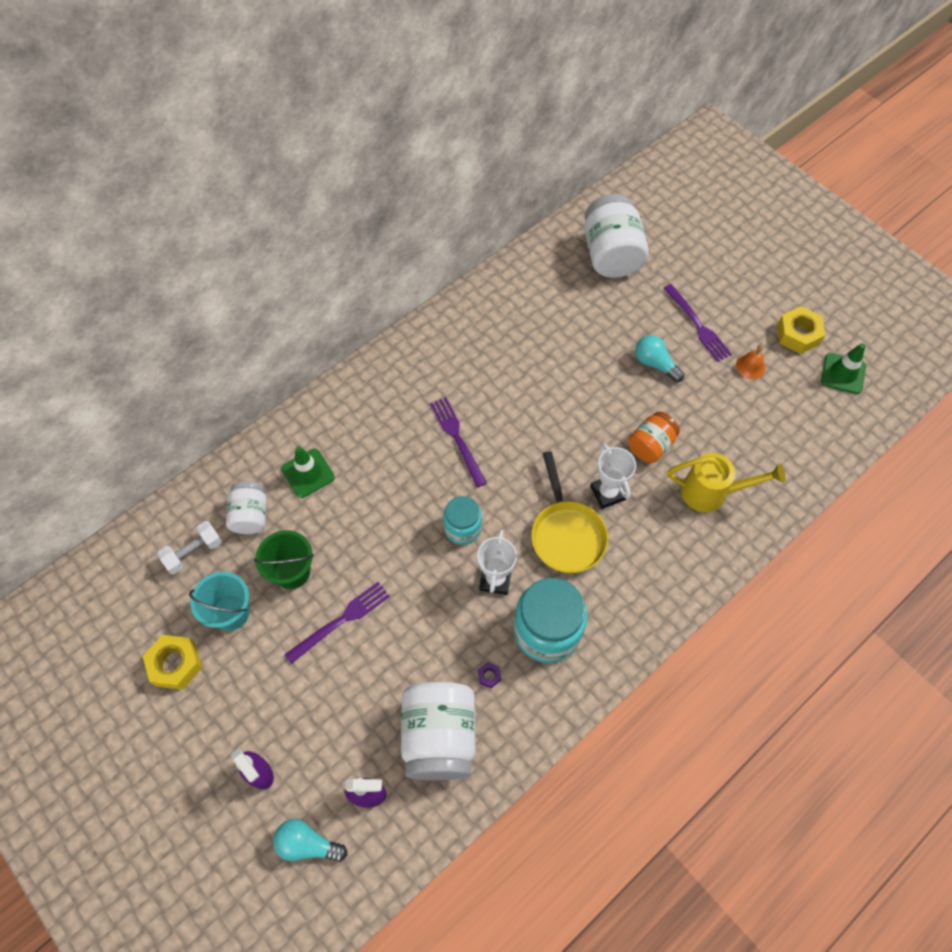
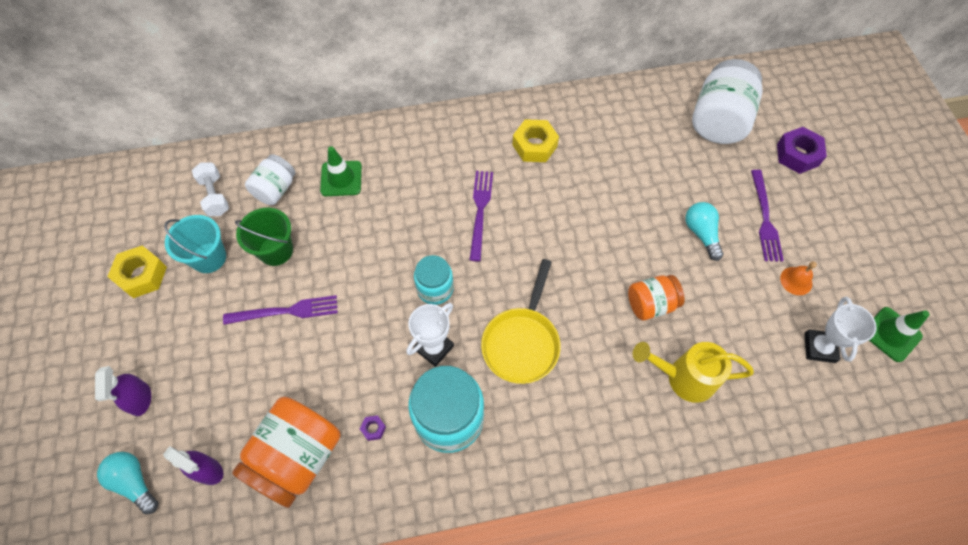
camera: 30 degrees right, 0 degrees up
white dumbbell [157,521,222,574] -> white dumbbell turned 75 degrees clockwise [192,162,229,216]
white jar [401,682,475,780] -> orange jar [232,396,341,508]
white trophy [590,443,636,509] -> white trophy moved to [804,296,876,363]
yellow watering can [668,453,786,512] -> yellow watering can turned 150 degrees clockwise [633,342,754,403]
yellow nut [777,306,825,354] -> yellow nut moved to [512,119,559,162]
none -> purple nut [777,127,827,174]

